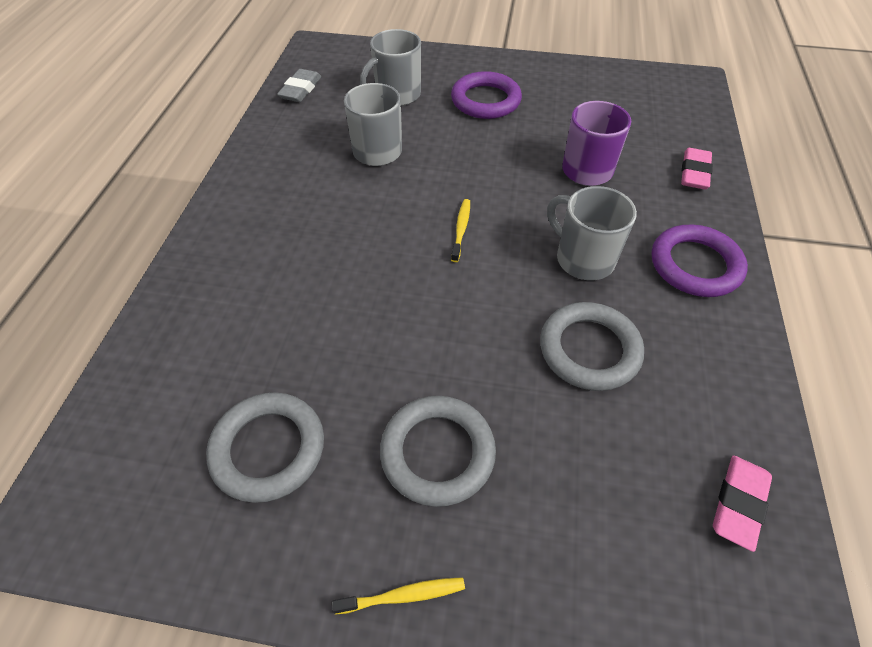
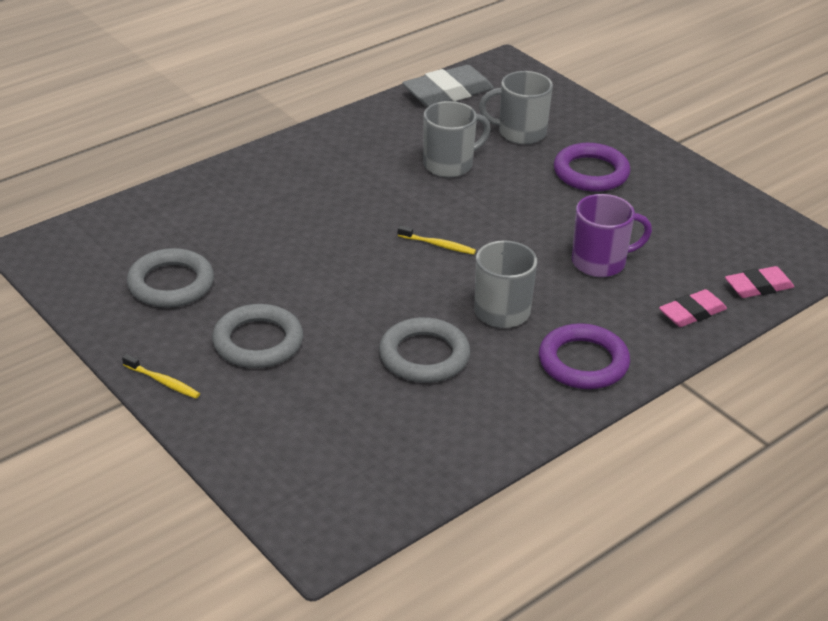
camera: 40 degrees right, 15 degrees down
grey eraser [277,69,321,102] -> grey eraser [402,65,494,107], size x1.58
yellow toothbrush [451,199,470,262] -> yellow toothbrush turned 60 degrees clockwise [398,226,476,255]
pink eraser [713,456,772,552] -> pink eraser moved to [725,266,794,298]

